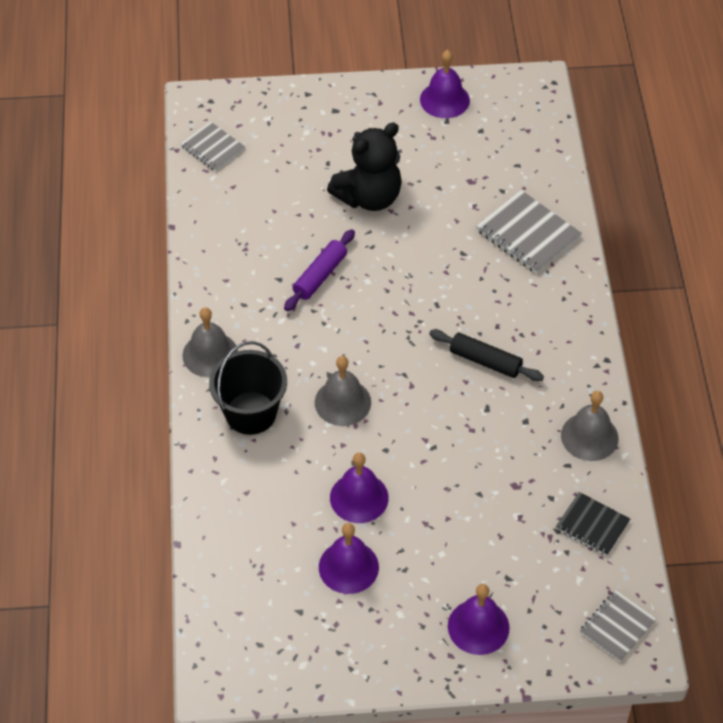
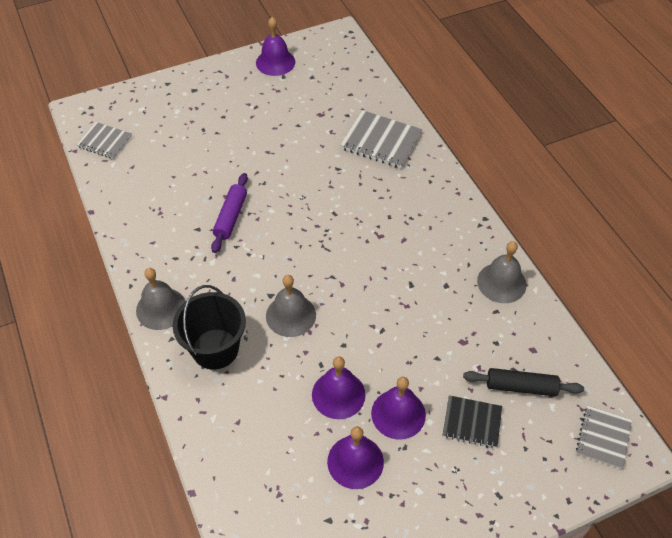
camera: 20 degrees left, 0 degrees up
black teddy bear [327,123,402,211] -> none
black rolling pin [429,330,544,381] -> black rolling pin moved to [463,368,584,396]
purple bell [448,584,509,655] -> purple bell moved to [371,377,426,440]
black notebook [556,492,630,556] -> black notebook moved to [443,395,502,448]

